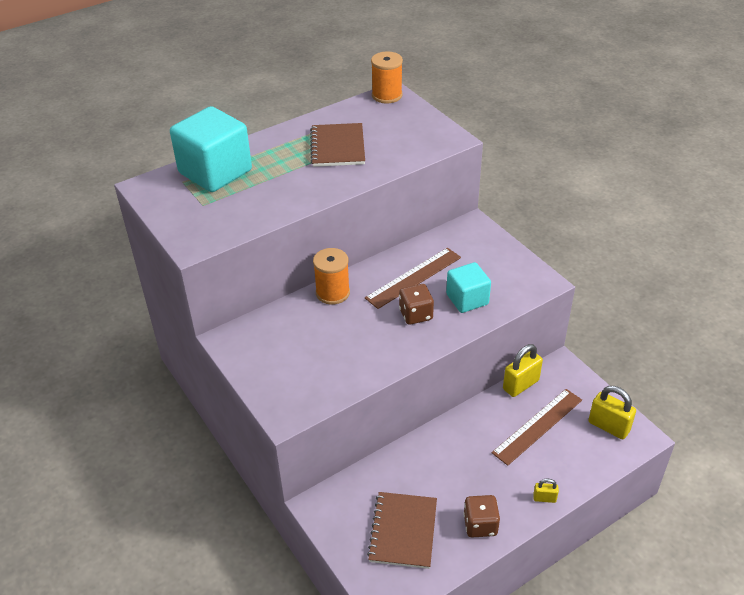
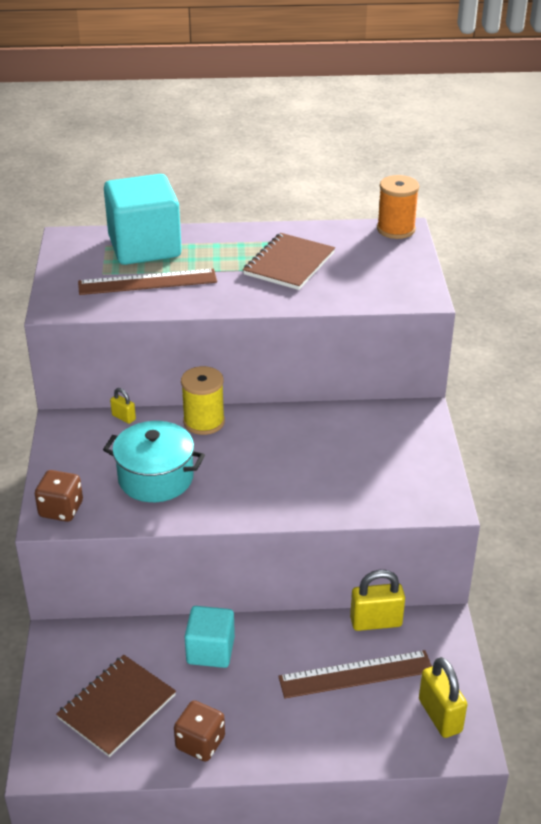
camera: 30 degrees right, 5 degrees down
orange spool [313,248,350,305] -> yellow spool [181,366,225,435]
brown ruler [365,248,461,309] -> brown ruler moved to [78,269,217,295]
brown dice [399,284,434,325] -> brown dice moved to [35,470,83,522]
turquoise cube [446,262,491,313] -> turquoise cube moved to [184,606,235,668]
yellow padlock [533,479,559,503] -> yellow padlock moved to [110,388,136,424]
none -> turquoise pot [103,421,205,502]

